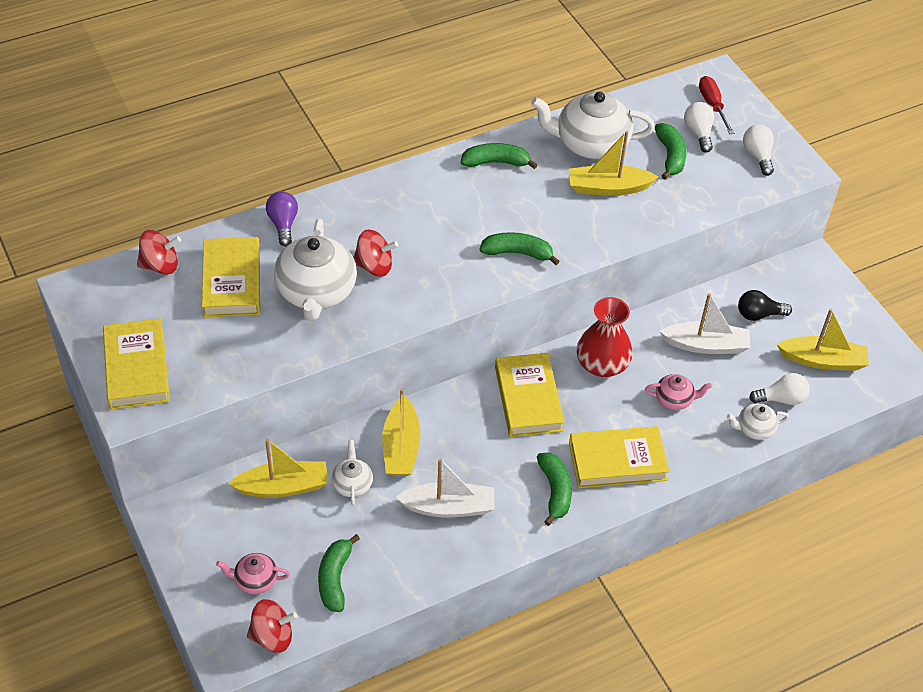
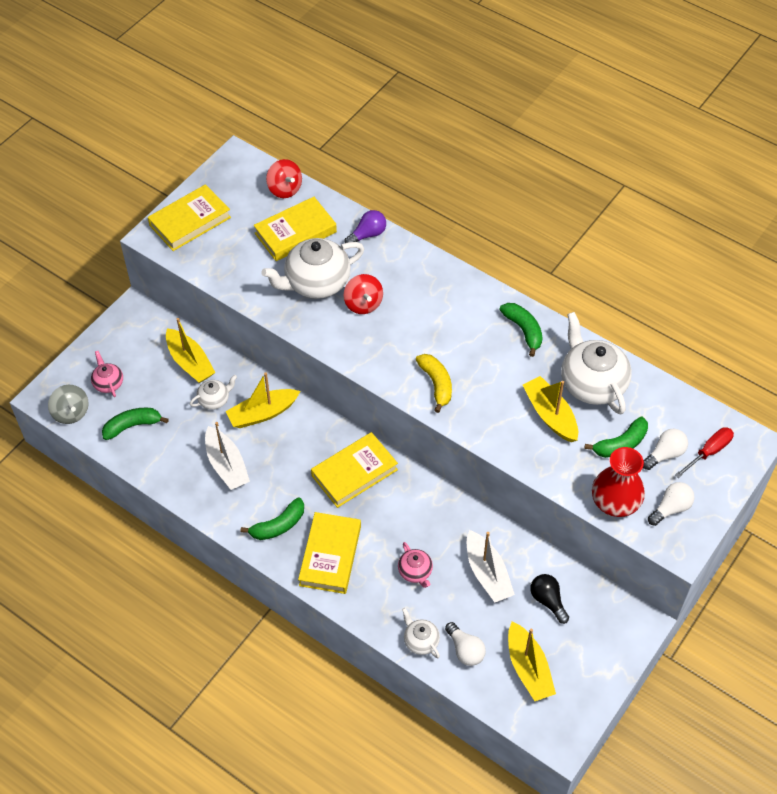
camera: 65 degrees right, 5 degrees up
red spinning top [247,599,298,653] -> grey spinning top [48,385,89,424]
green banana [479,232,560,265] -> yellow banana [416,354,452,413]
yellow book [569,426,670,488] -> yellow book turned 45 degrees clockwise [298,512,361,594]
red vase [577,297,633,377] -> red vase moved to [592,447,645,517]

